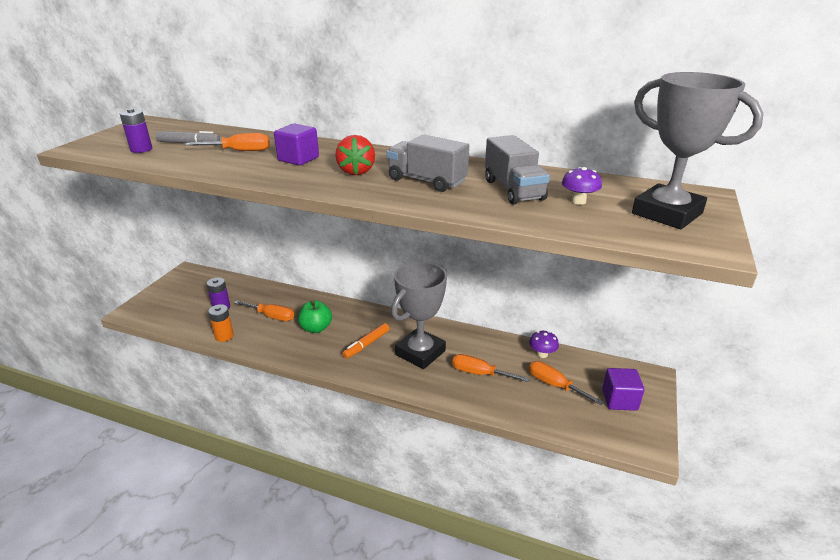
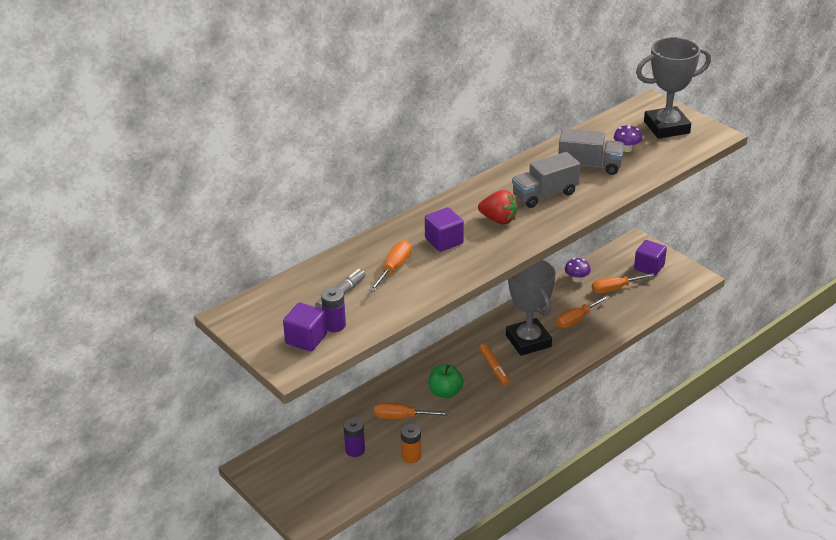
camera: 60 degrees left, 5 degrees up
orange screwdriver [234,300,294,321] -> orange screwdriver turned 135 degrees counterclockwise [374,402,449,419]
none -> purple cube [283,303,327,351]

